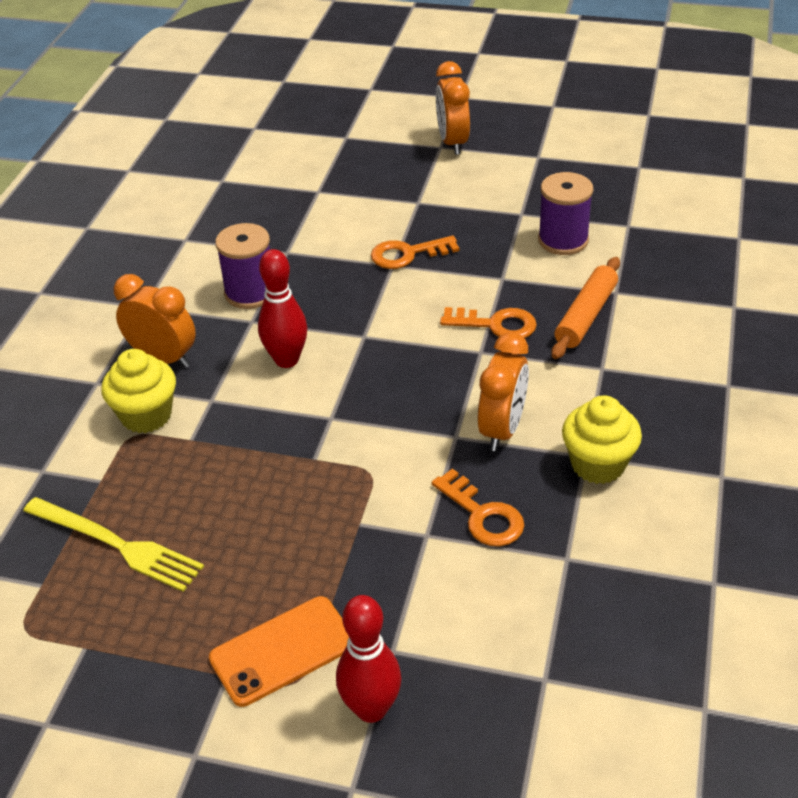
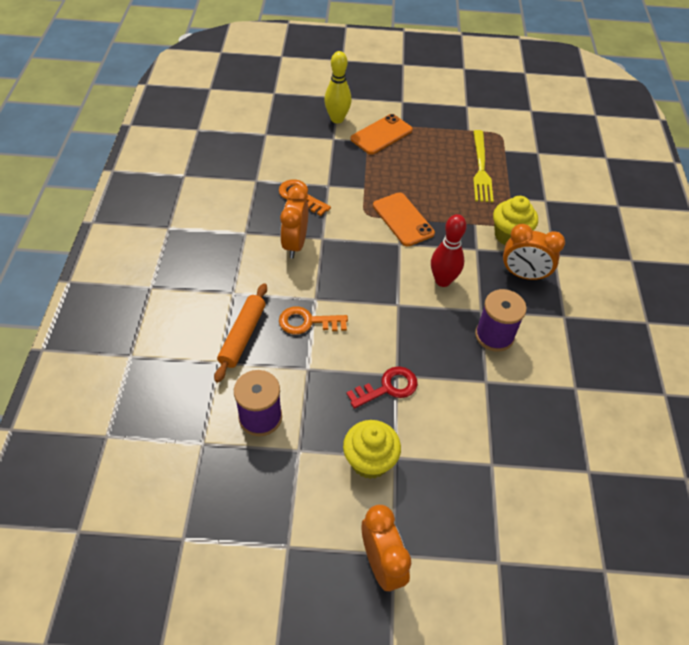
camera: 165 degrees right, 10 degrees up
yellow fork [23,497,204,592] -> yellow fork turned 105 degrees counterclockwise [473,130,494,203]
red bowling pin [336,595,401,723] -> yellow bowling pin [324,51,352,123]
orange key [371,236,460,269] -> red key [346,366,418,409]
yellow cupcake [562,395,642,484] -> yellow cupcake moved to [343,420,401,479]
none -> orange phone [373,192,435,246]

